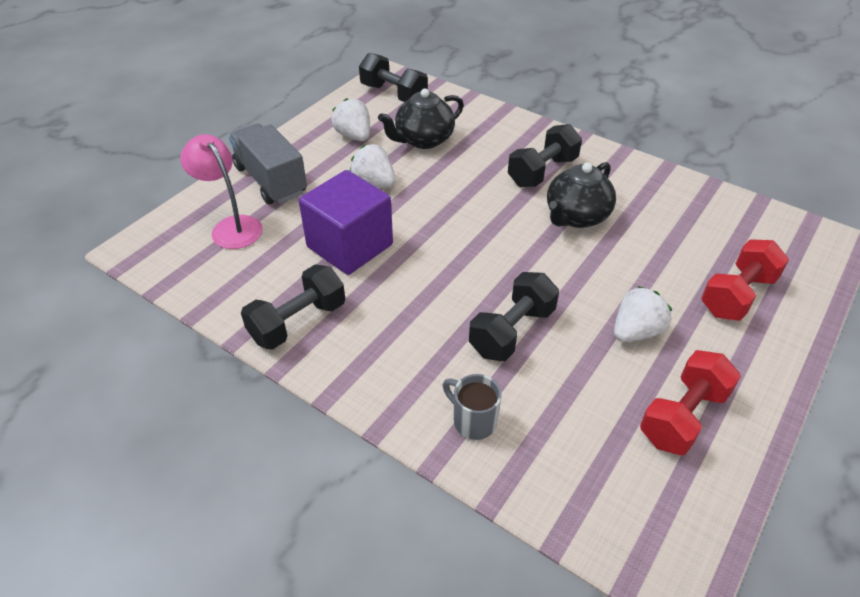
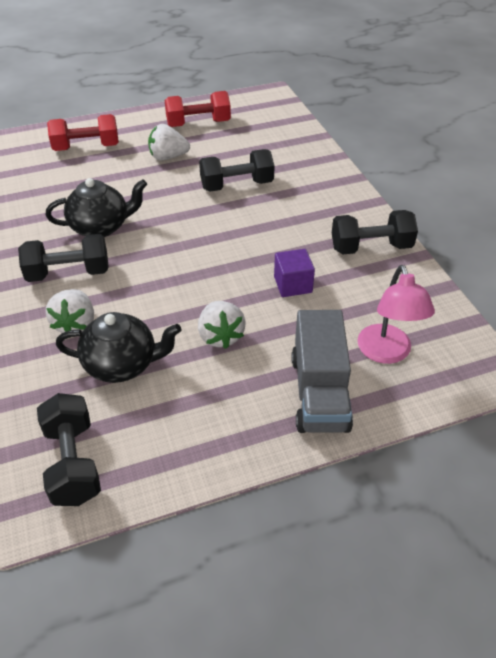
camera: 145 degrees left, 0 degrees up
purple cube [299,170,393,275] -> purple cube [274,249,315,297], size x0.54
white strawberry [332,98,370,141] -> white strawberry moved to [46,289,94,333]
grey mug [443,374,502,440] -> none

